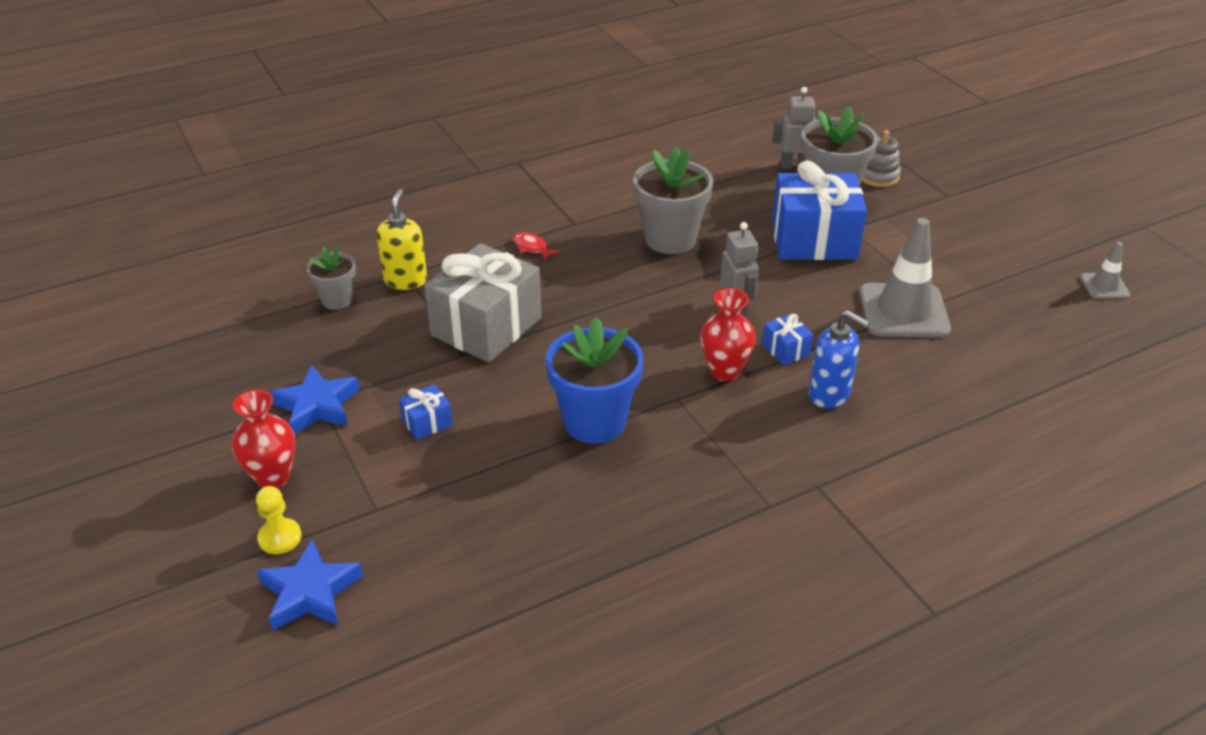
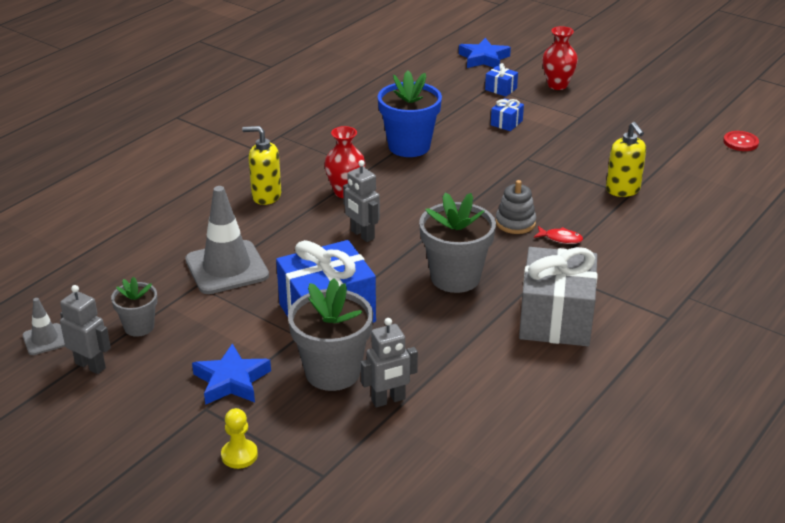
camera: 155 degrees right, 5 degrees down
yellow pawn [256,486,302,554] -> yellow pawn moved to [221,408,258,469]
blue star [269,365,360,434] -> blue star moved to [192,343,271,405]
grey flower pot [307,247,356,310] -> grey flower pot moved to [111,277,157,337]
grey gift [424,243,542,363] -> grey gift moved to [519,247,598,346]
blue gift [762,314,813,365] -> blue gift moved to [485,63,518,96]
blue soap dispenser [809,310,870,409] -> yellow soap dispenser [242,126,281,205]
grey stacking toy [862,130,901,187] -> grey stacking toy moved to [496,180,536,234]
none -> grey robot [60,285,111,374]
none -> red button [723,131,759,151]

